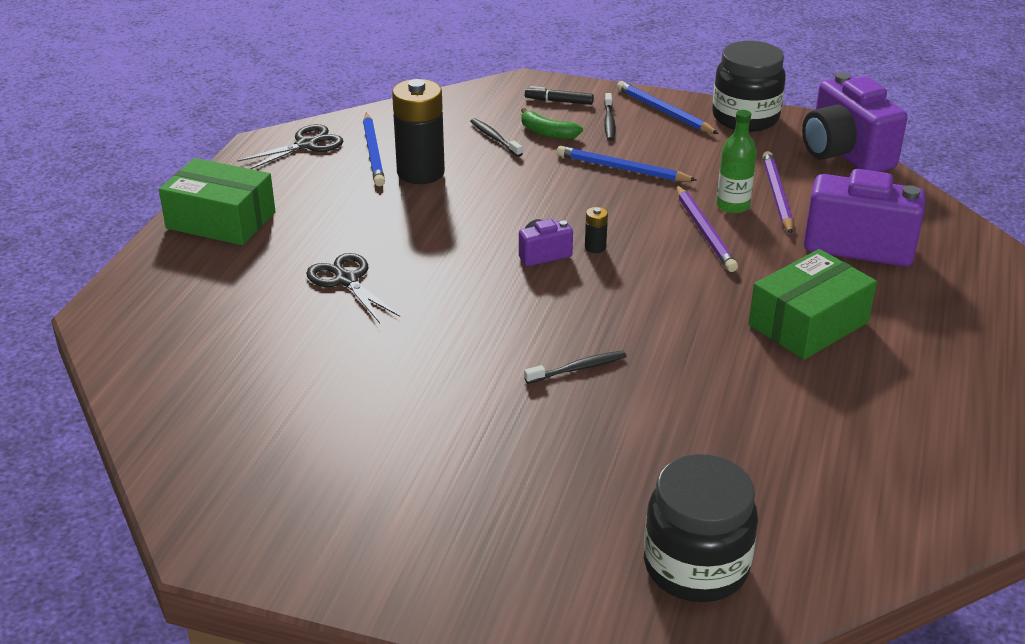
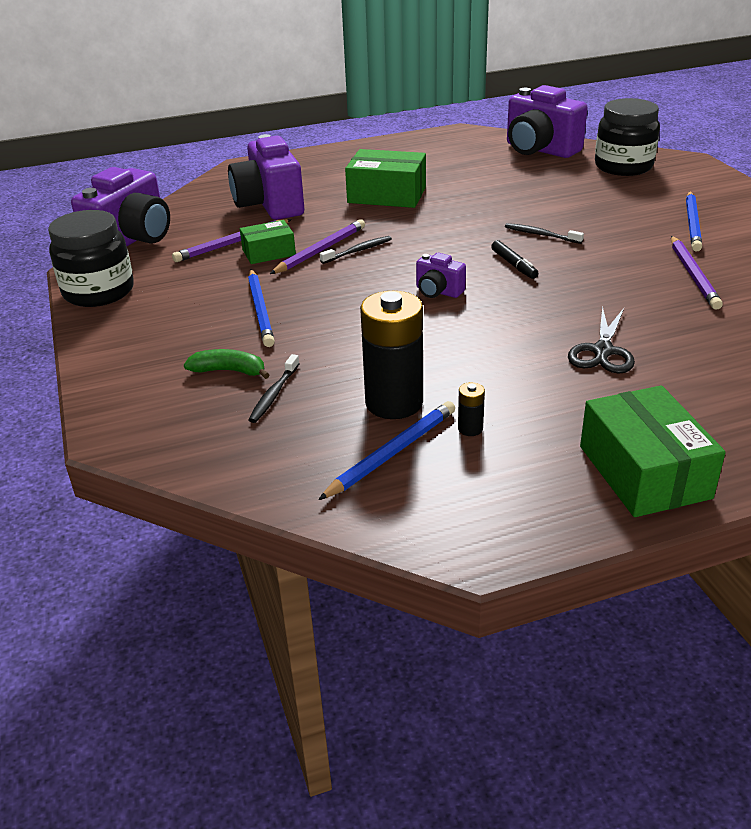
camera: 125 degrees left, 0 degrees up
black scissors [237,124,343,169] -> none
green banana [521,108,583,139] -> green banana turned 75 degrees counterclockwise [184,349,269,379]
black marker [525,86,594,105] -> black marker moved to [491,240,538,279]
black battery [585,207,608,253] -> black battery moved to [458,382,485,436]
black toothbrush [604,93,615,141] -> black toothbrush moved to [320,236,392,264]
blue pencil [617,81,719,134] -> blue pencil moved to [686,191,702,252]
green bottle [717,110,757,214] -> green box [240,220,296,264]
none -> purple camera [507,85,587,158]
none -> purple pencil [671,236,723,310]

